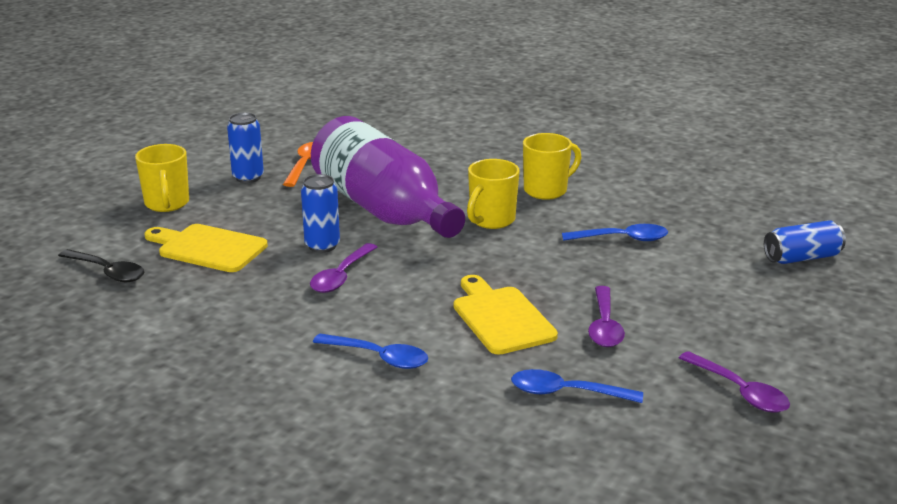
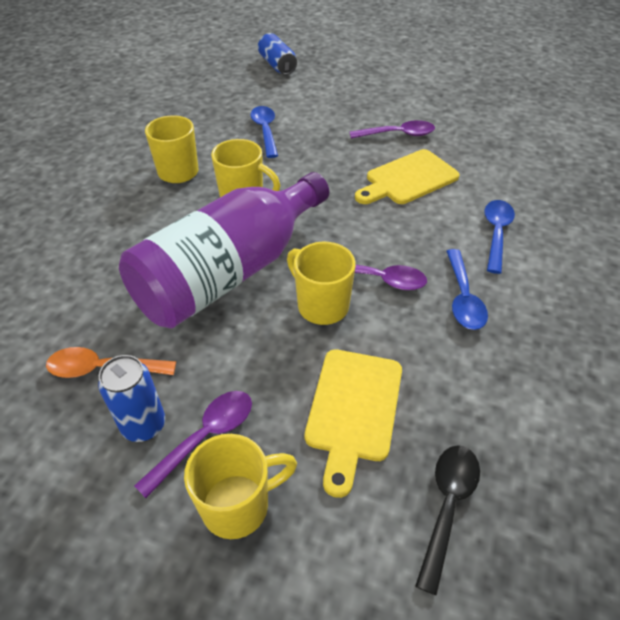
camera: 100 degrees left, 20 degrees up
blue can [301,174,340,253] -> yellow mug [287,242,356,325]
blue spoon [511,369,643,403] -> blue spoon moved to [446,249,488,330]
purple spoon [679,351,790,413] -> purple spoon moved to [134,391,252,498]

